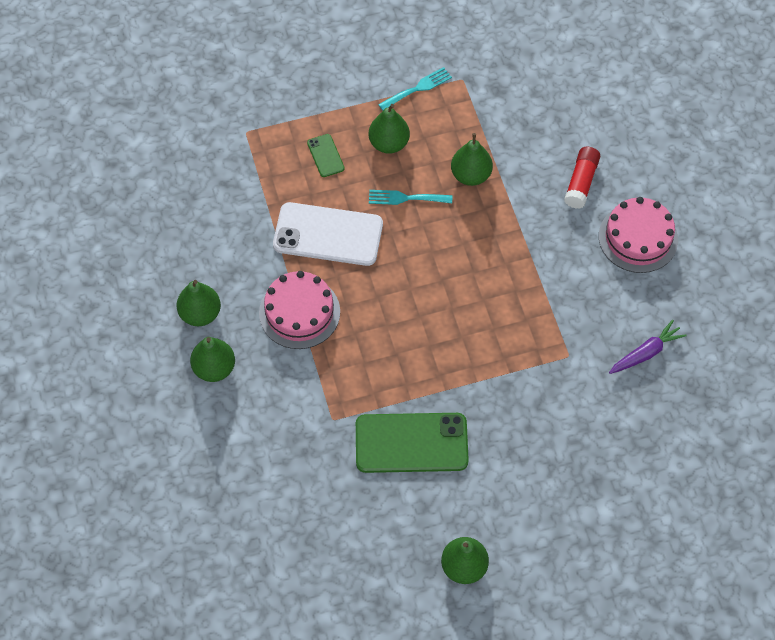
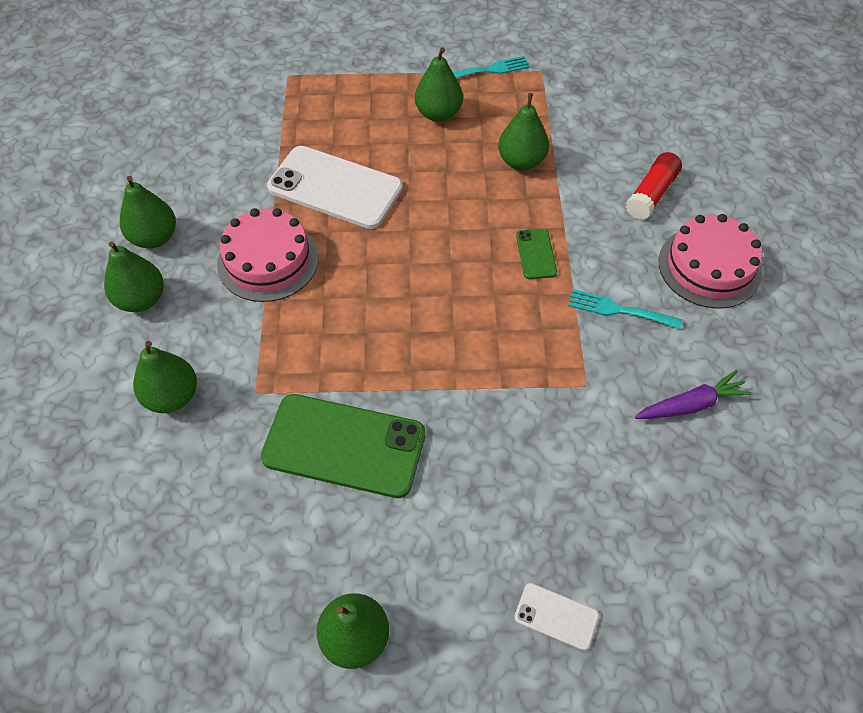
camera: 15 degrees right, 5 degrees down
green phone [307,134,345,177] -> green phone moved to [516,229,557,279]
turquoise fork [369,190,452,205] -> turquoise fork moved to [568,289,682,329]
none -> green pear [133,341,197,413]
none -> white phone [514,583,599,651]

